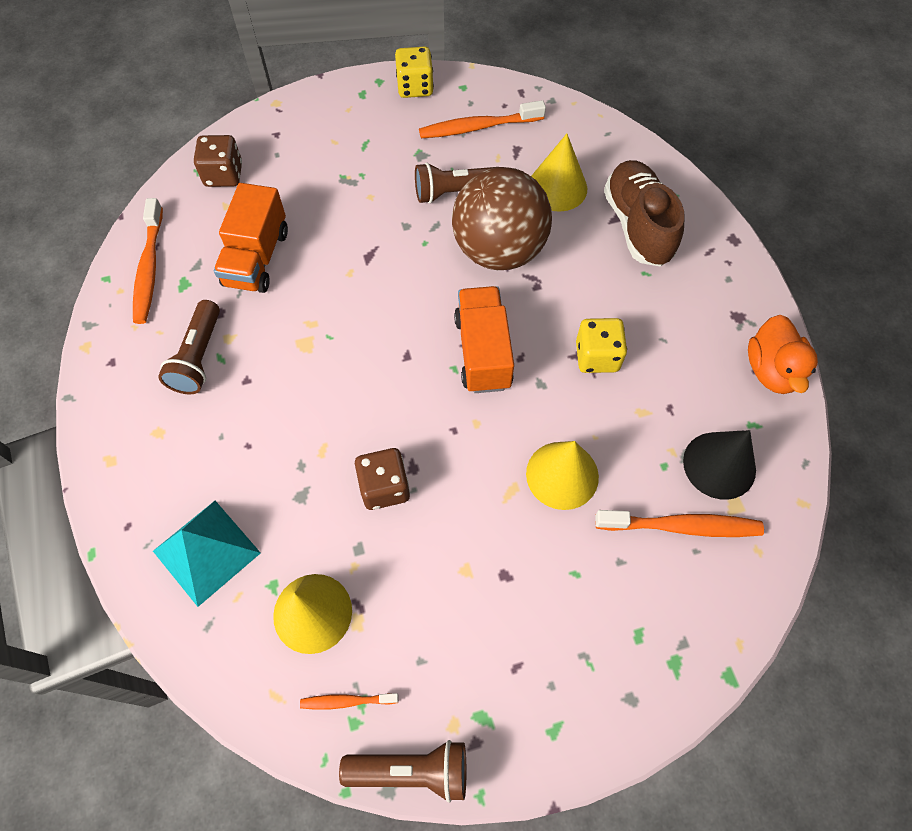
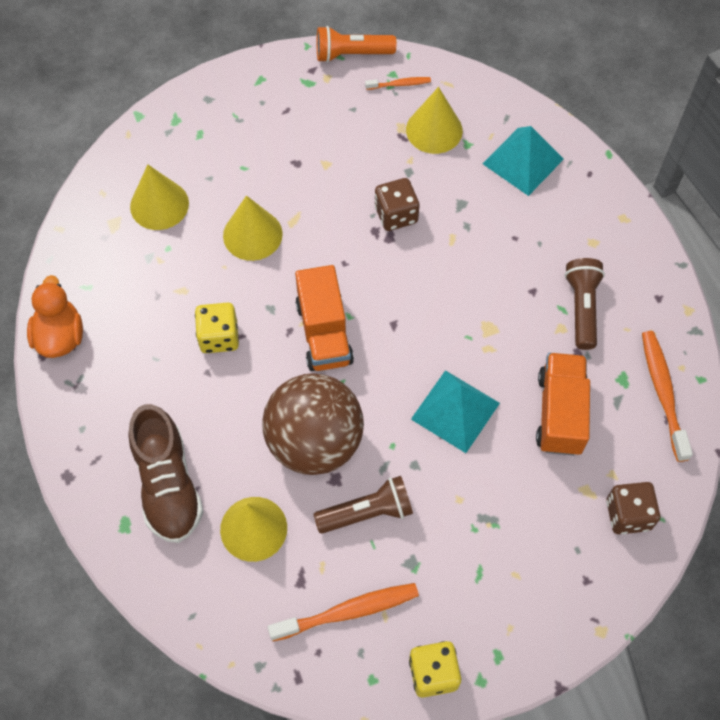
camera: 175 degrees right, 0 degrees up
brown flashlight [339,740,466,803] -> orange flashlight [317,26,396,63]
orange toothbrush [595,510,764,537] -> yellow cone [130,165,189,230]
black cone [683,430,756,500] -> none
none -> turquoise pyramid [411,370,500,453]

